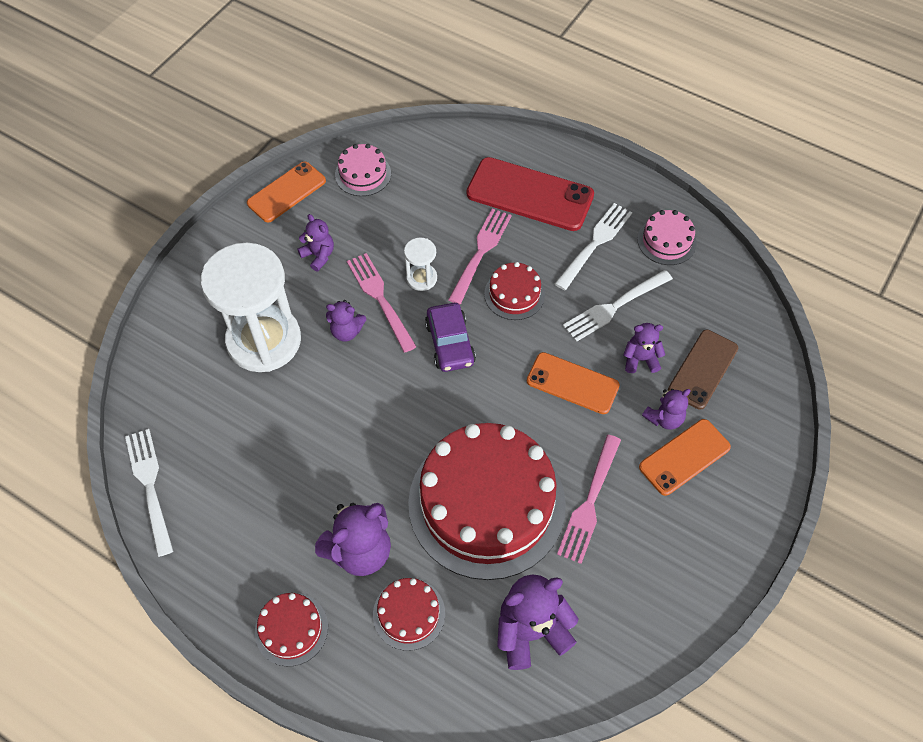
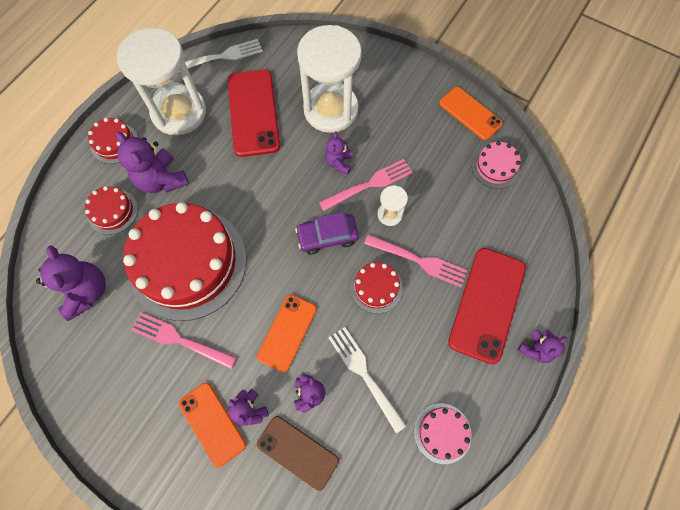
camera: 90 degrees right, 10 degrees up
purple teddy bear [297,214,334,272] -> purple teddy bear moved to [518,330,567,363]
white fork [554,203,633,290] -> none
none -> white hourglass [117,28,206,135]
none -> red phone [228,69,280,157]

